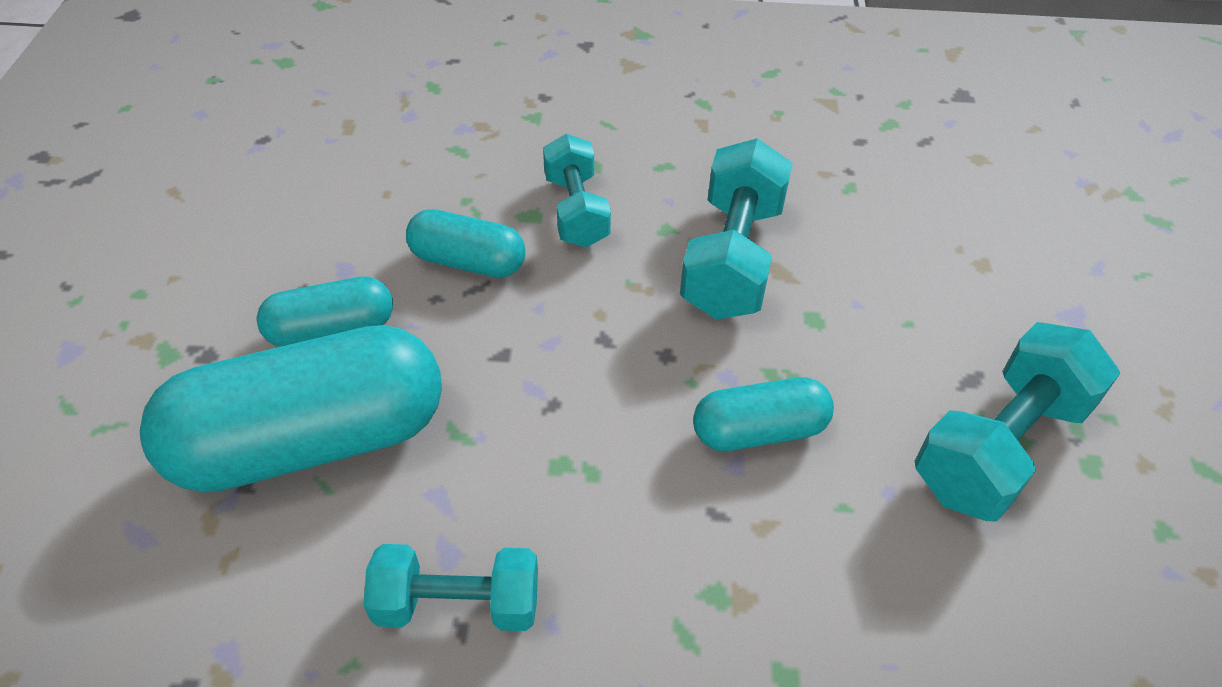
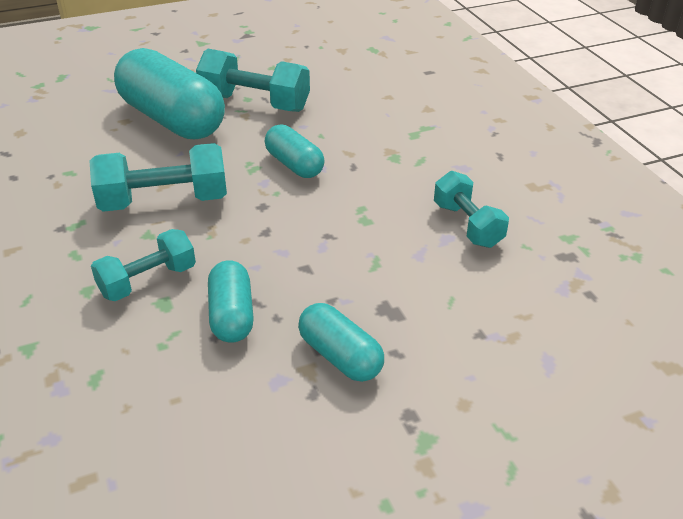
camera: 115 degrees left, 10 degrees down
turquoise capsule [140,325,442,493] -> turquoise capsule moved to [114,48,225,139]

